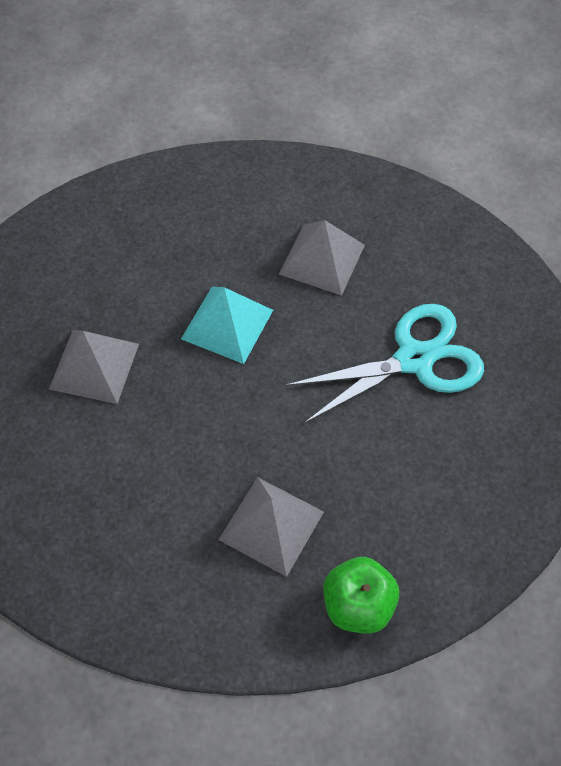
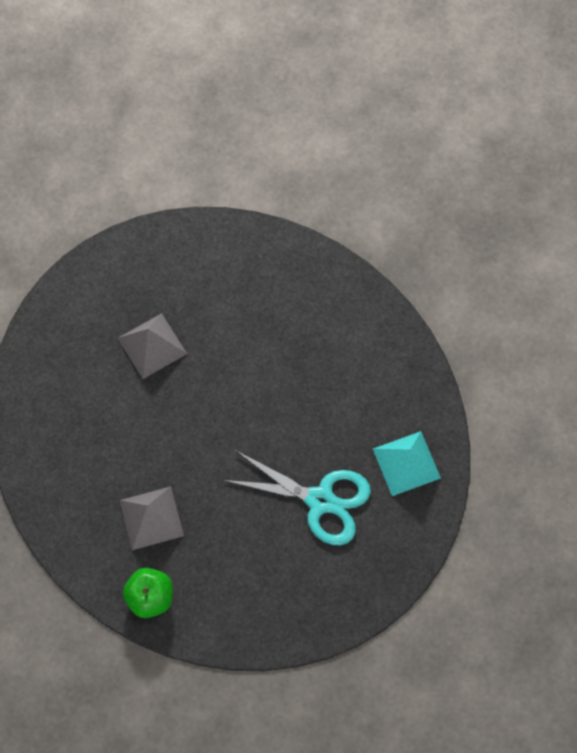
camera: 45 degrees right, 10 degrees up
turquoise pyramid [181,287,273,364] -> turquoise pyramid moved to [373,431,441,496]
grey pyramid [279,220,365,296] -> none

